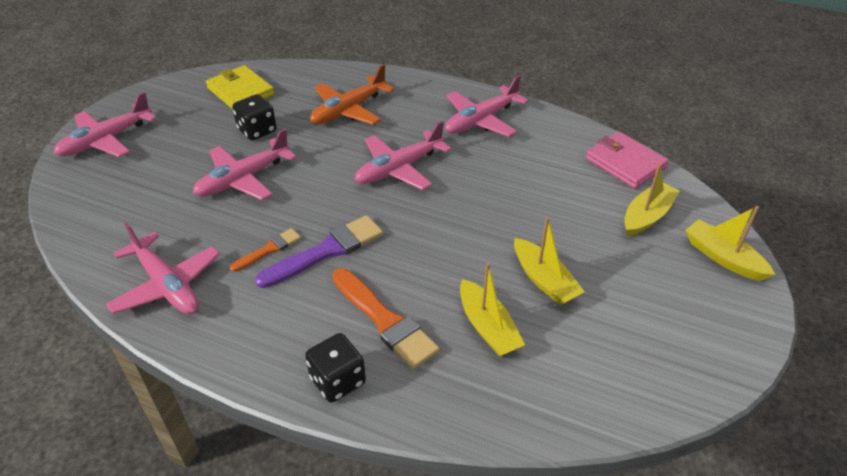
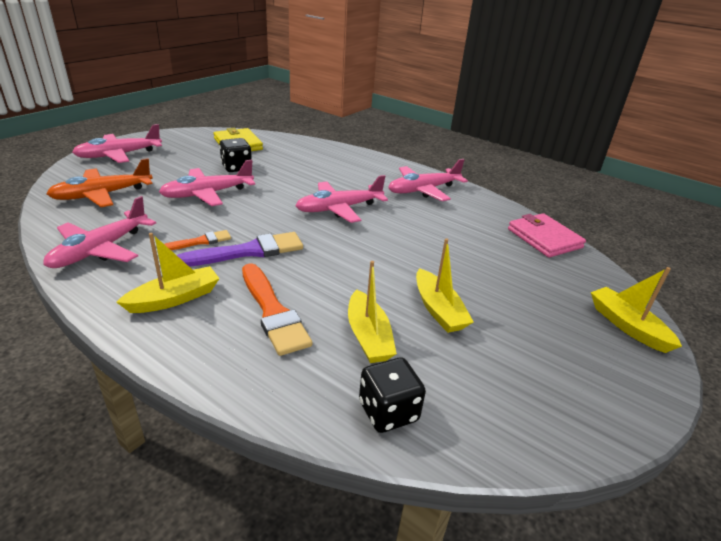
camera: 10 degrees right, 10 degrees down
pink plane [106,223,220,314] -> pink plane turned 60 degrees clockwise [43,196,156,268]
black dice [305,333,366,402] -> black dice moved to [359,357,426,433]
orange plane [310,64,395,125] -> orange plane moved to [47,158,153,207]
yellow boat [624,164,680,237] -> yellow boat moved to [116,233,220,313]

